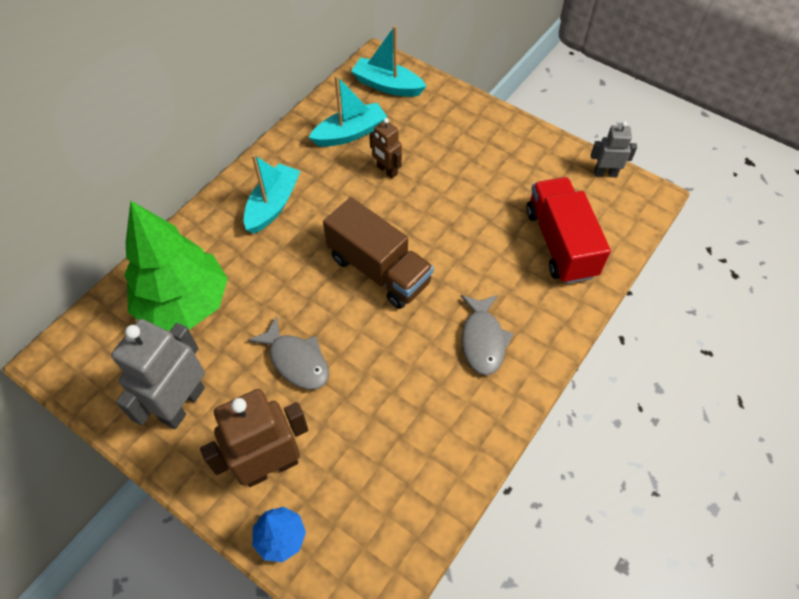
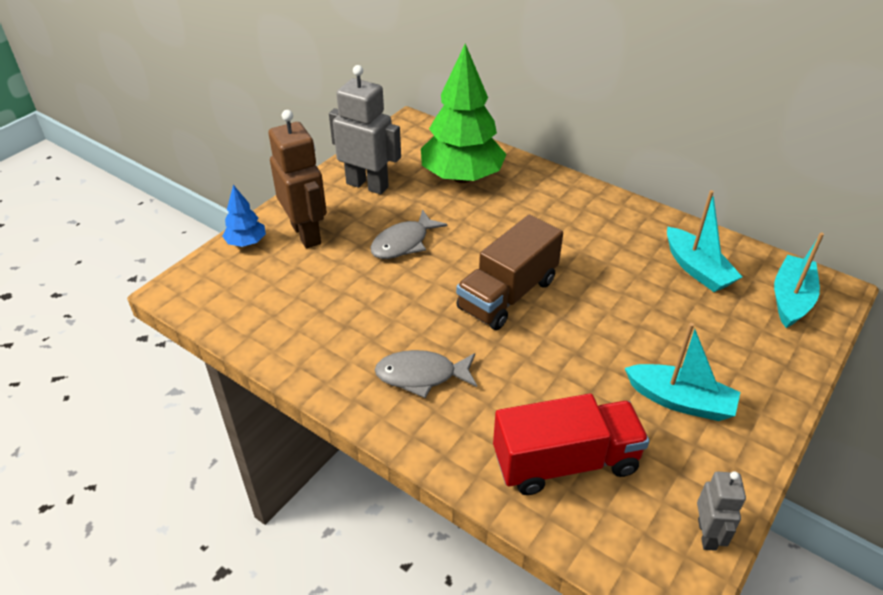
camera: 90 degrees right, 15 degrees down
turquoise boat [244,154,300,234] -> turquoise boat moved to [625,323,740,421]
brown robot [369,118,402,179] -> none

